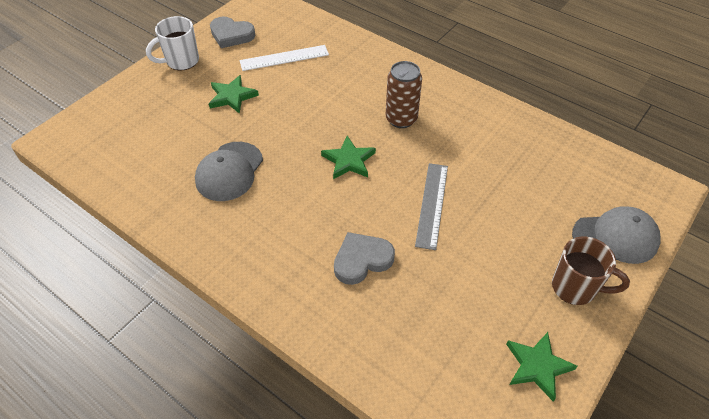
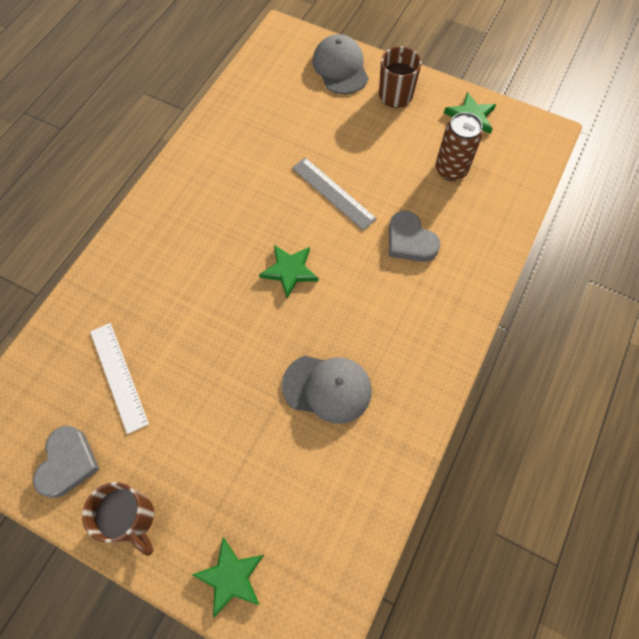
camera: 100 degrees left, 15 degrees up
white mug [146,16,199,71] -> brown mug [82,482,154,556]
green star [209,75,259,114] -> green star moved to [192,537,264,618]
brown can [385,61,422,128] -> brown can moved to [435,112,483,181]
grey ruler [415,163,448,250] -> grey ruler turned 45 degrees clockwise [292,158,377,231]

